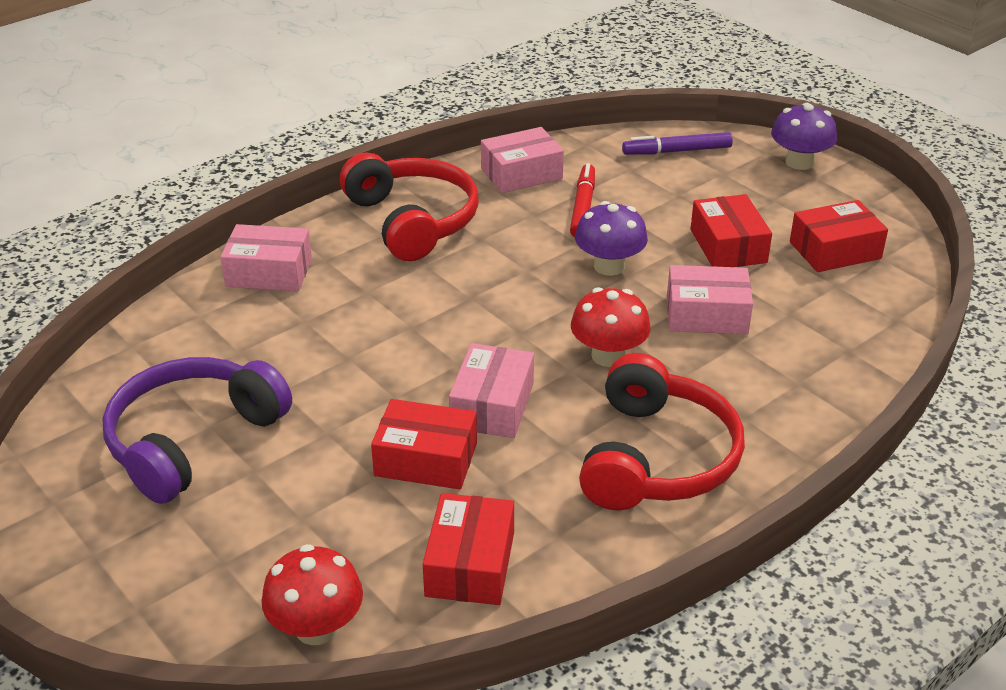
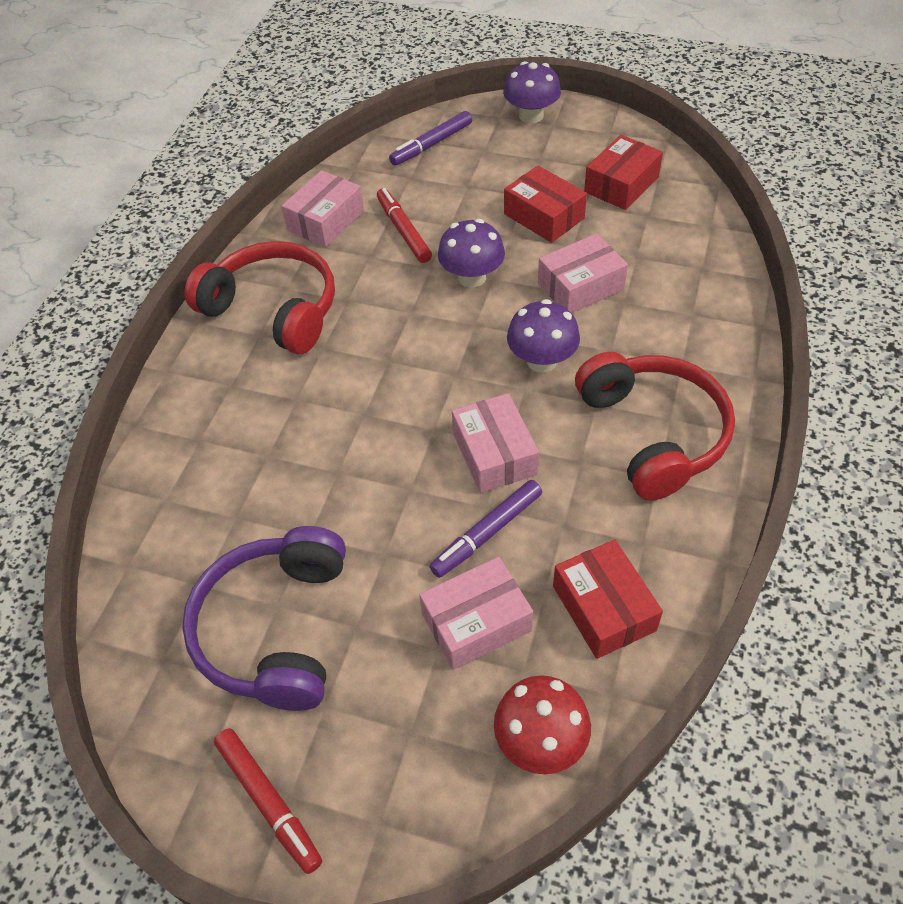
camera: 30 degrees left, 15 degrees up
pink box [220,224,312,292] -> pink box moved to [419,557,533,670]
red box [371,399,477,489] -> purple marker [429,480,542,578]
red mushroom [571,287,650,367] -> purple mushroom [507,299,580,372]
none -> red marker [214,728,322,874]

